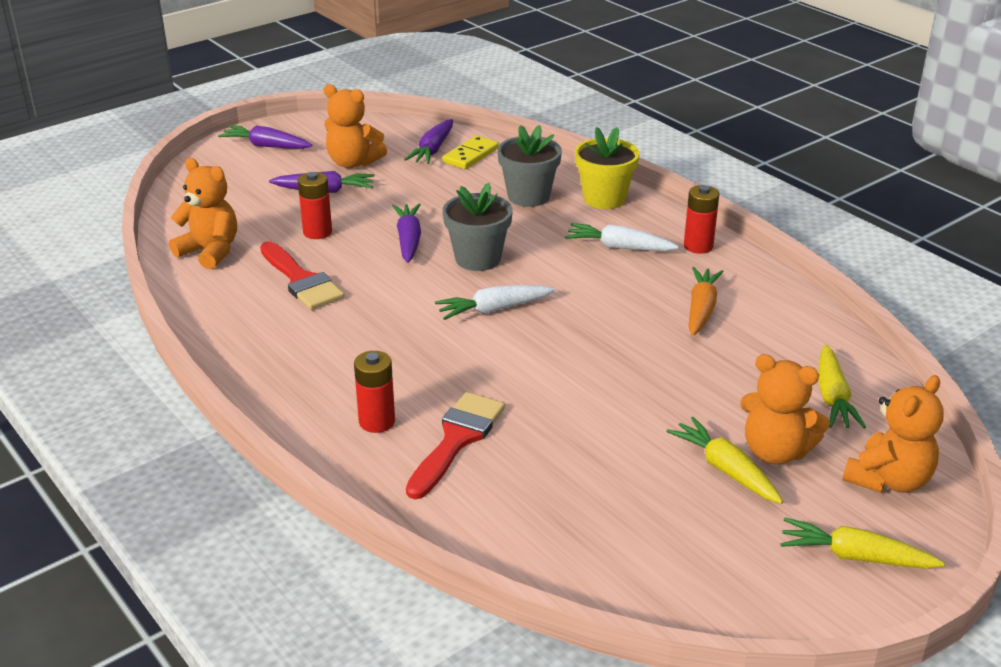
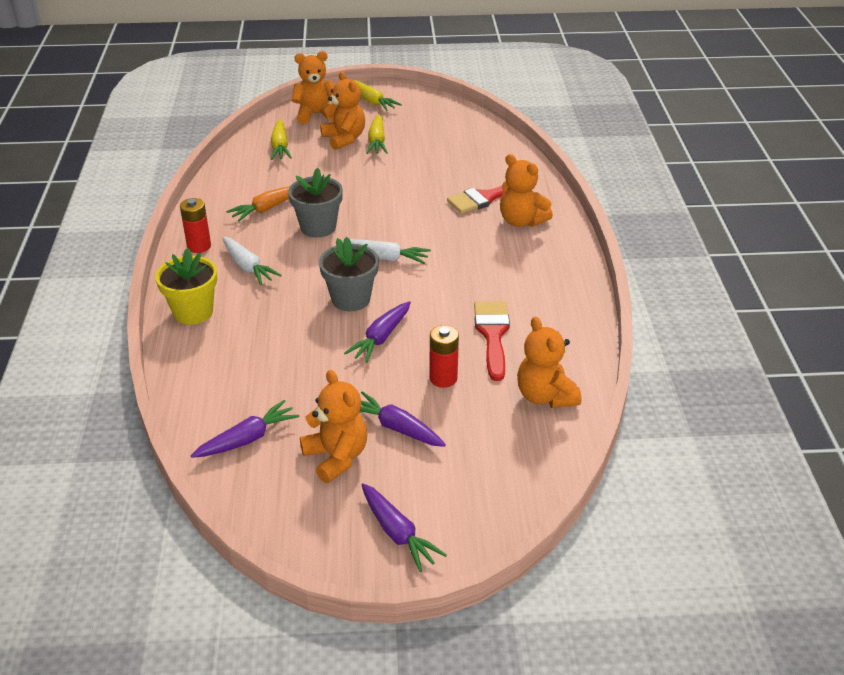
camera: 145 degrees left, 5 degrees up
red battery [354,351,395,433] -> orange teddy bear [500,154,553,227]
yellow domino [443,136,499,169] -> none
grey flower pot [497,125,562,207] -> grey flower pot moved to [288,168,343,238]
yellow carrot [819,345,866,429] -> yellow carrot turned 135 degrees clockwise [270,119,292,160]

